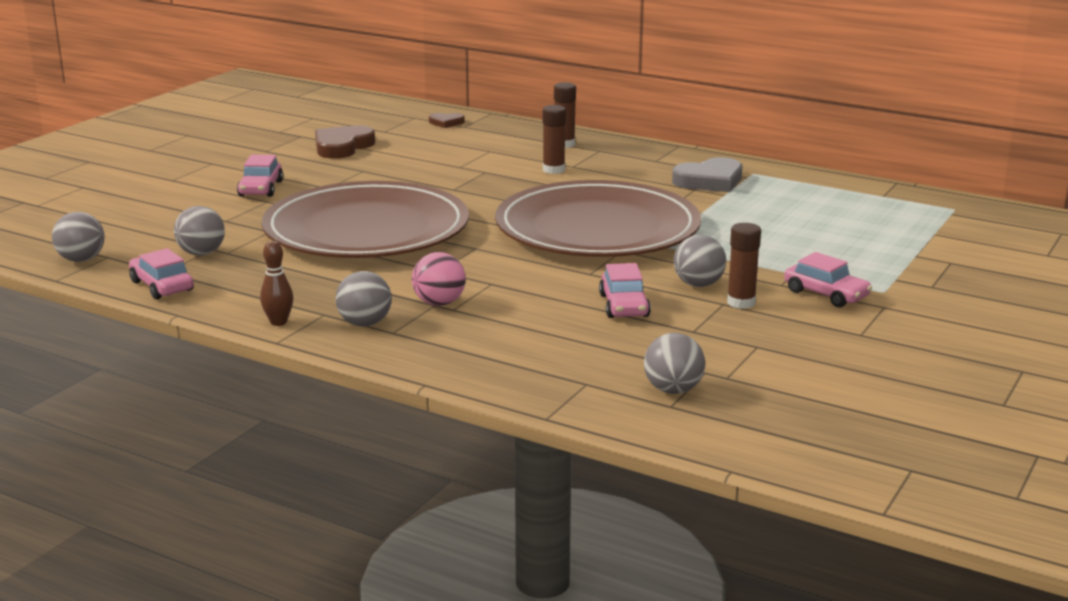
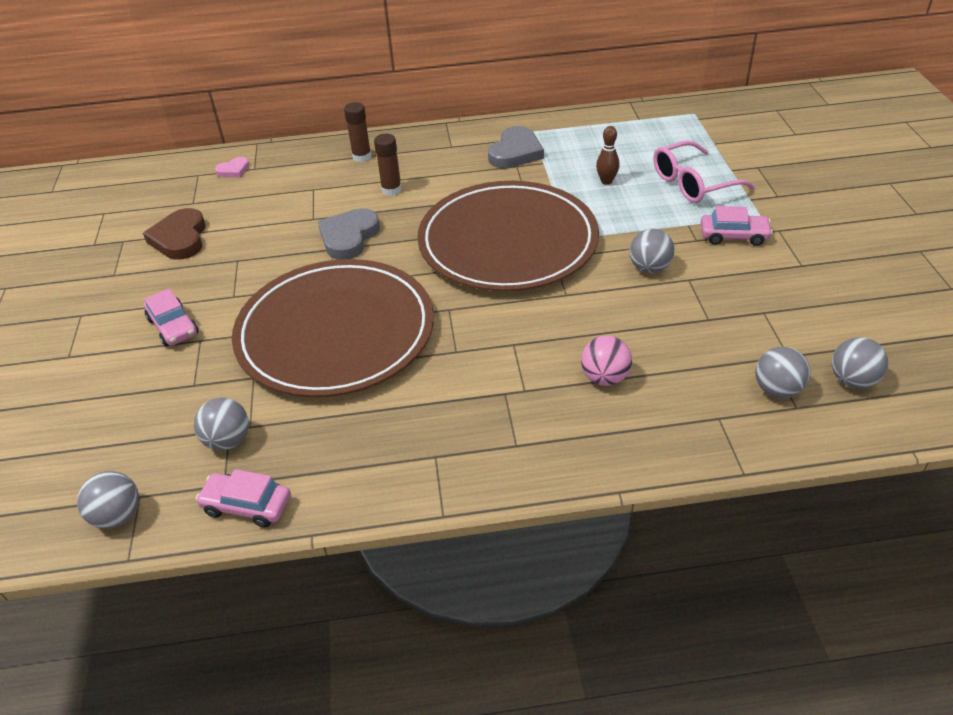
camera: 35 degrees left, 20 degrees up
brown bowling pin [260,241,293,326] -> brown bowling pin moved to [596,126,620,185]
grey ball [336,271,392,327] -> grey ball moved to [832,337,888,389]
pink ball [412,252,466,306] -> pink ball moved to [581,335,632,386]
brown heart [429,113,465,128] -> pink heart [215,157,249,177]
pink car [599,263,651,318] -> none
brown glue stick [727,223,761,309] -> none
none -> grey heart [318,208,380,260]
none -> pink glasses [653,141,756,203]

